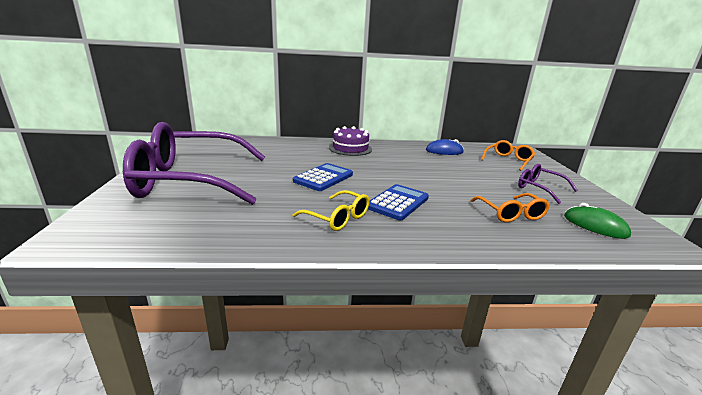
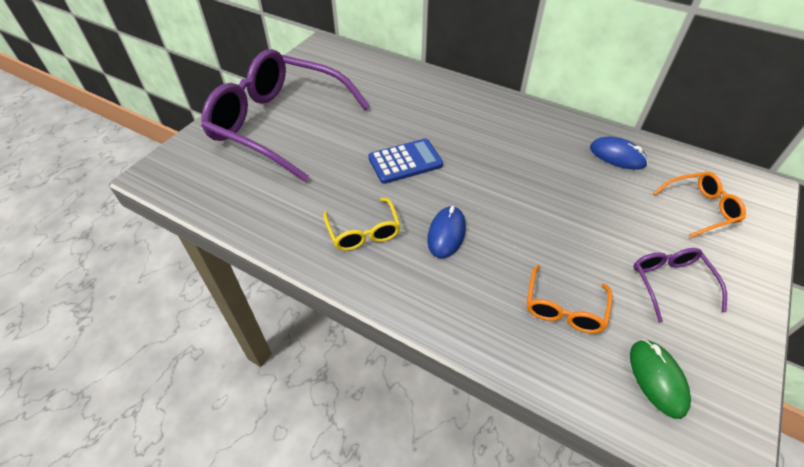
camera: 35 degrees right, 25 degrees up
purple cake [329,126,372,156] -> none
blue calculator [368,184,429,220] -> blue mouse [427,206,466,258]

